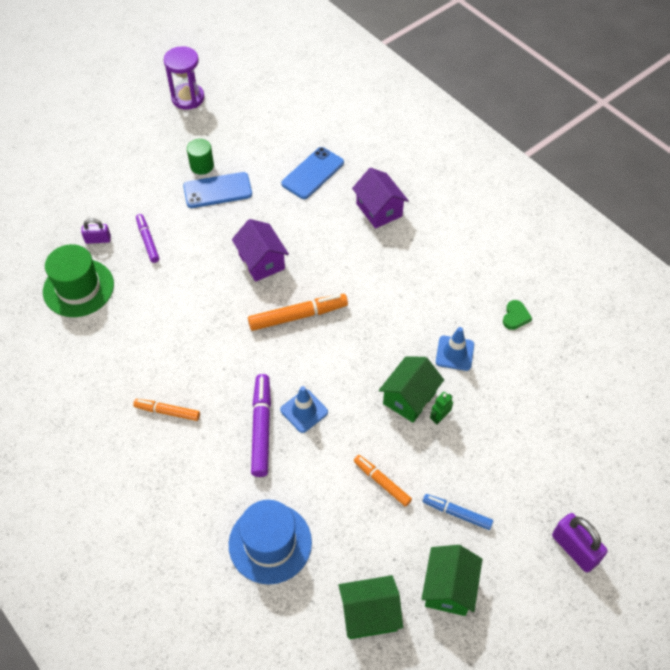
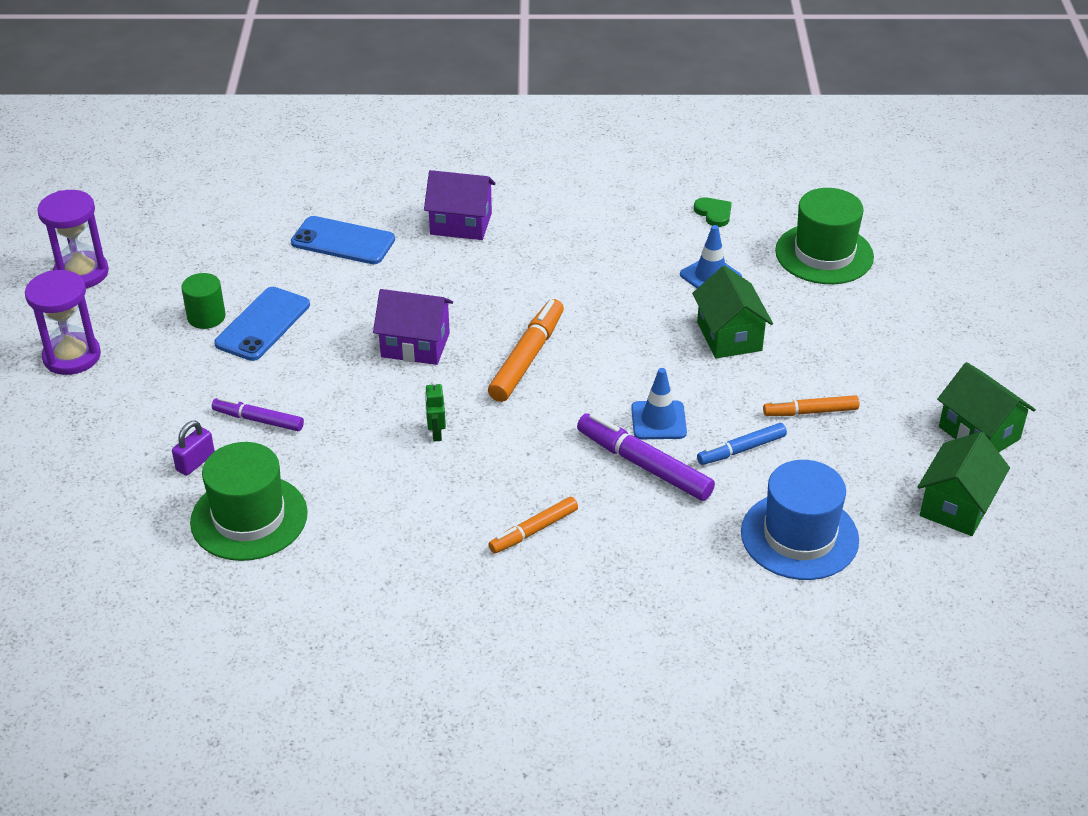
camera: 50 degrees left, 15 degrees down
blue phone [281,147,344,199] -> blue phone turned 60 degrees counterclockwise [291,216,395,264]
blue marker [423,494,493,530] -> blue marker moved to [697,423,787,465]
green robot [430,392,453,424] -> green robot moved to [425,381,446,442]
purple padlock [552,513,608,572] -> none
none -> purple hourglass [25,270,101,375]
none -> green hat [775,188,874,284]

